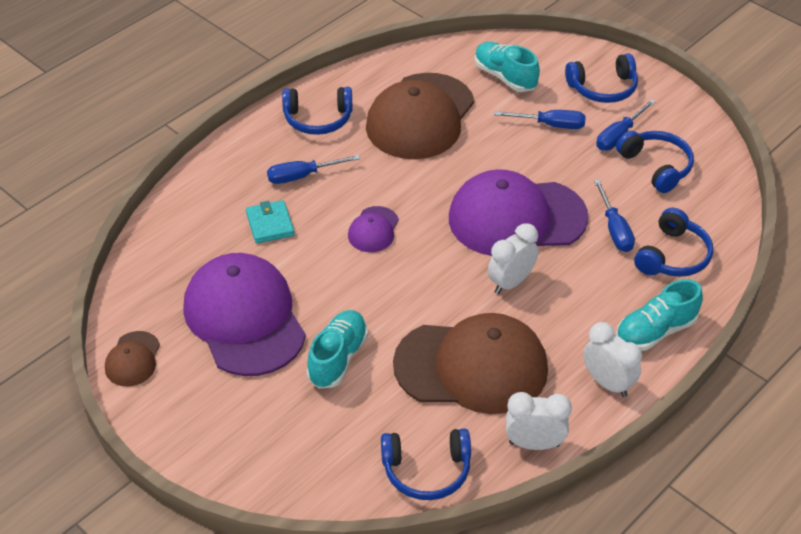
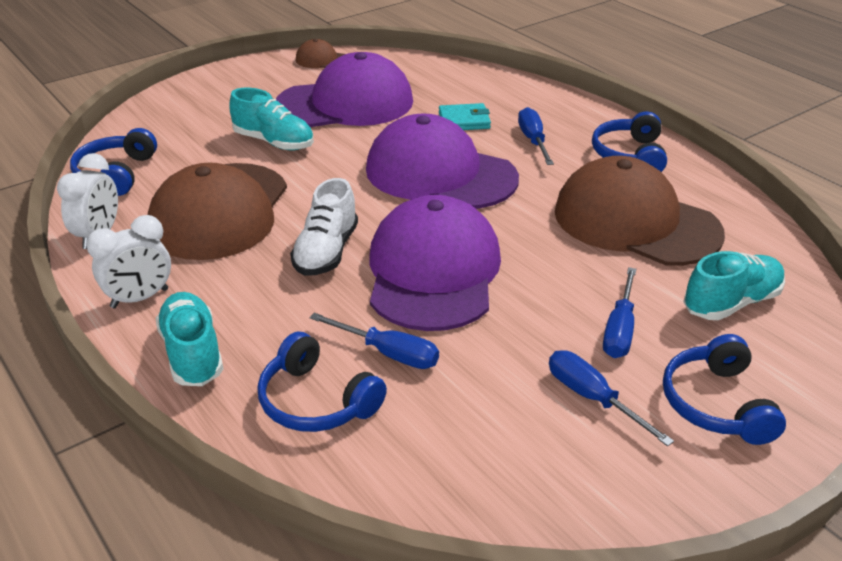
camera: 100 degrees right, 10 degrees down
purple cap [348,206,399,252] -> purple cap [366,113,519,209], size x2.23
white clock [488,223,539,294] -> white shoe [290,178,358,276]
blue screwdriver [594,179,635,252] -> blue screwdriver turned 150 degrees counterclockwise [309,313,439,369]
blue headphones [616,131,694,193] -> none

